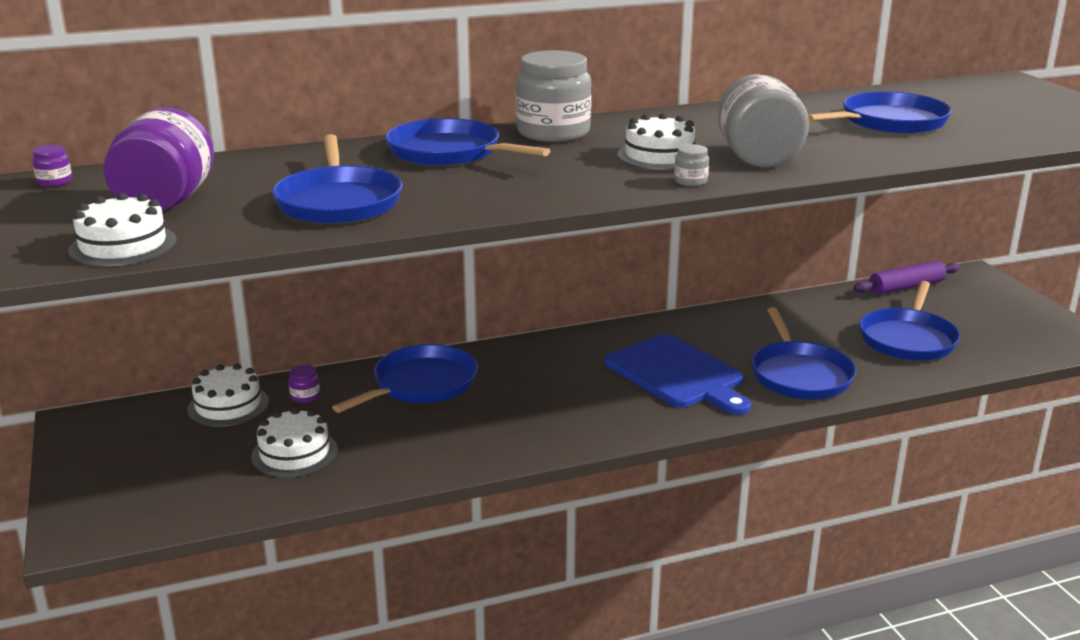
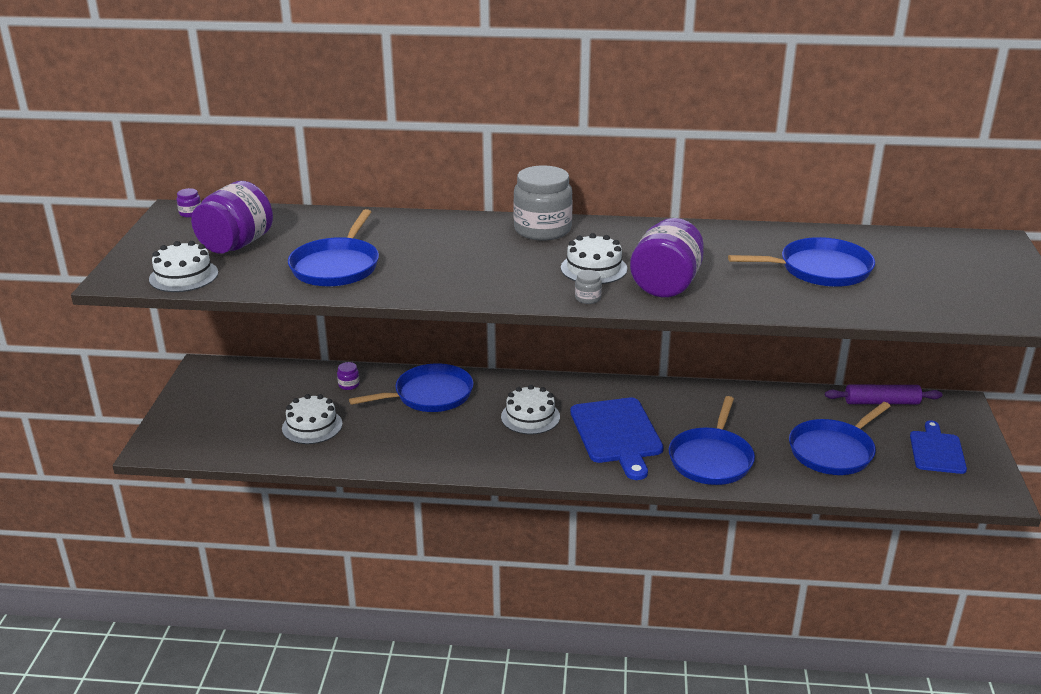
camera: 25 degrees right, 5 degrees up
white cake [187,364,269,427] -> white cake moved to [501,385,560,434]
blue pan [385,118,550,166] -> none
grey jar [718,74,809,167] -> purple jar [630,218,704,298]
none -> blue cutting board [910,421,967,474]

